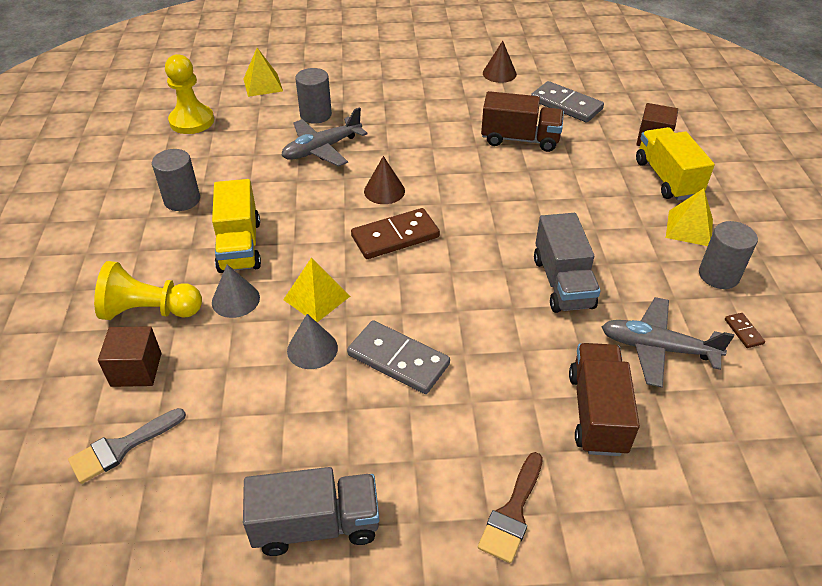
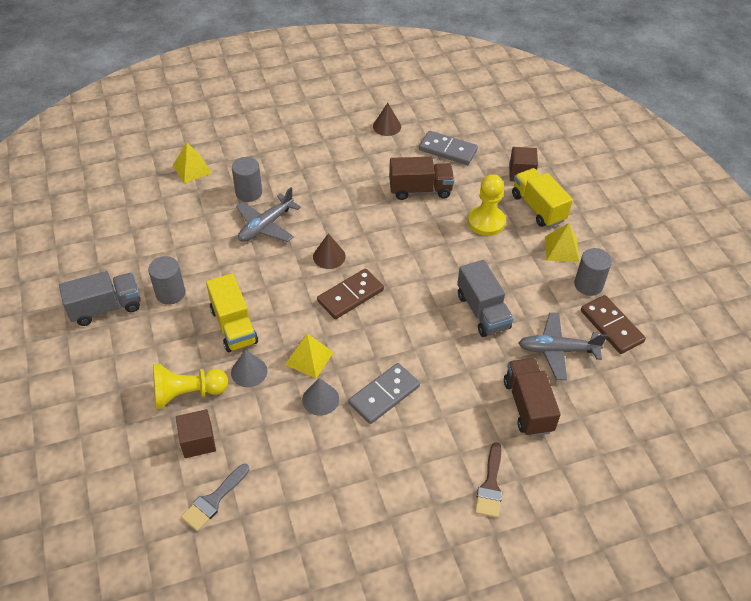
camera: 15 degrees left, 5 degrees up
yellow pawn [165,54,214,134] -> yellow pawn moved to [468,174,506,236]
grey truck [243,467,379,556] -> grey truck moved to [59,271,140,326]
grey domino [347,320,450,394] -> grey domino turned 60 degrees counterclockwise [348,363,420,424]
brown domino [725,313,765,348] -> brown domino [581,295,646,354], size x2.25

